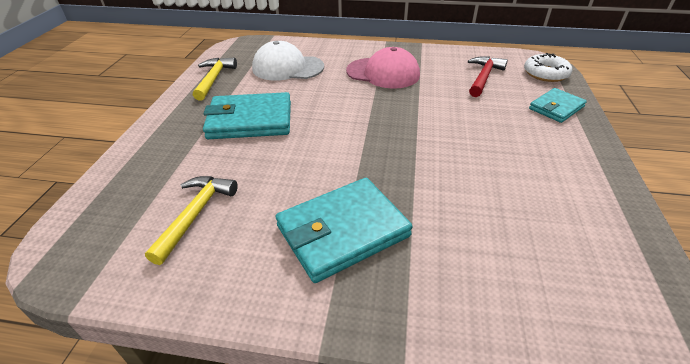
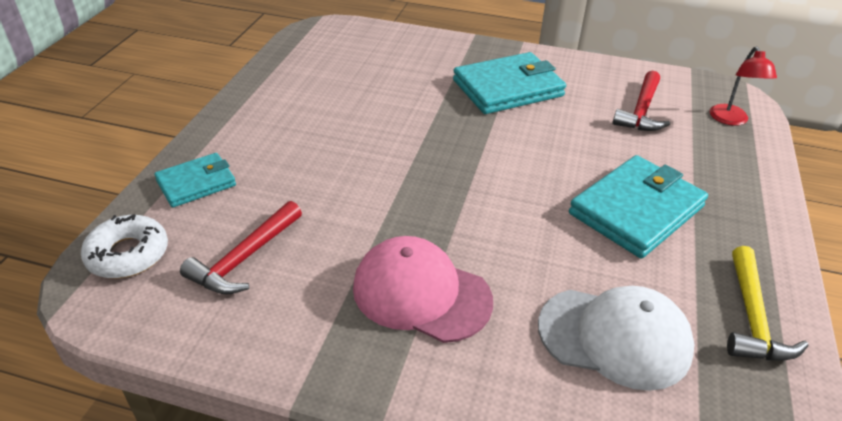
camera: 175 degrees left, 0 degrees up
yellow hammer [145,176,238,265] -> red hammer [612,71,670,131]
turquoise wallet [203,92,291,139] -> turquoise wallet turned 45 degrees counterclockwise [569,155,708,258]
none -> red lamp [710,46,777,126]

